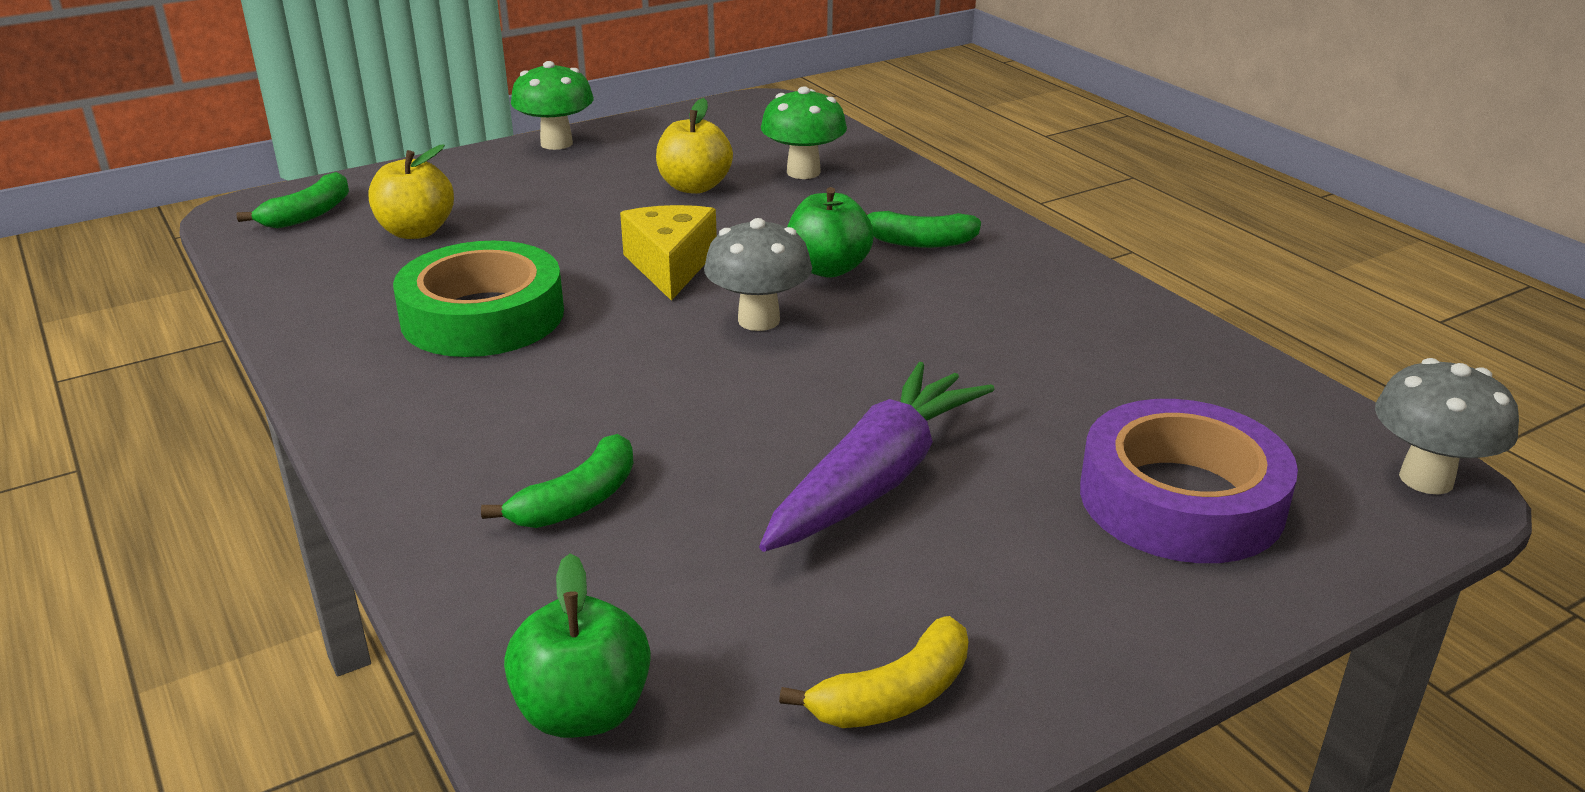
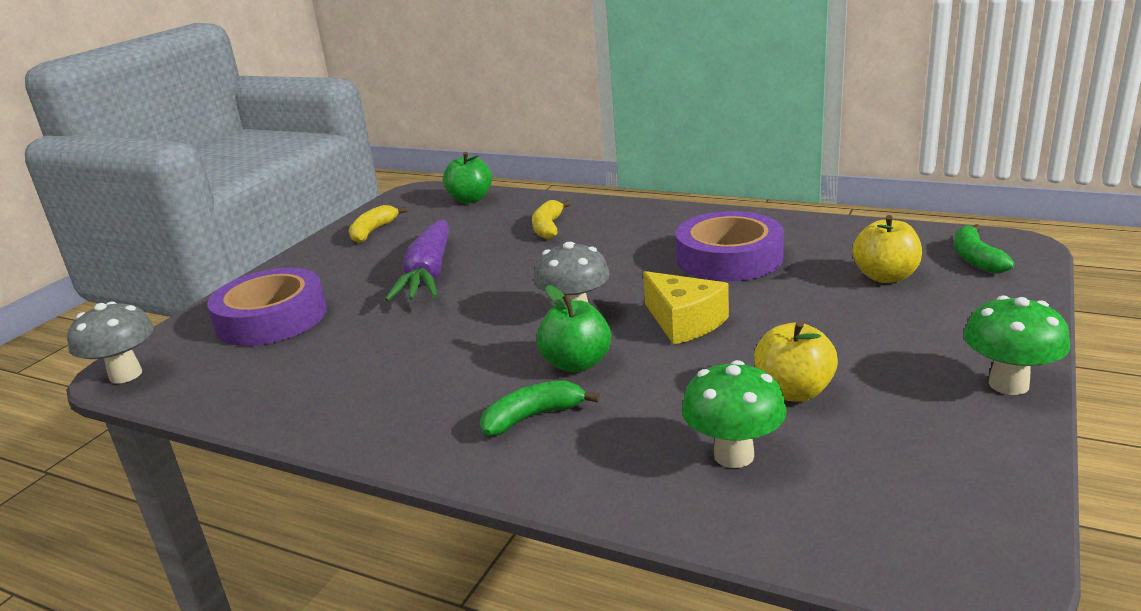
camera: 150 degrees right, 5 degrees down
green tape [393,241,564,357] -> purple tape [676,211,784,282]
green banana [481,434,634,528] -> yellow banana [532,200,571,239]

